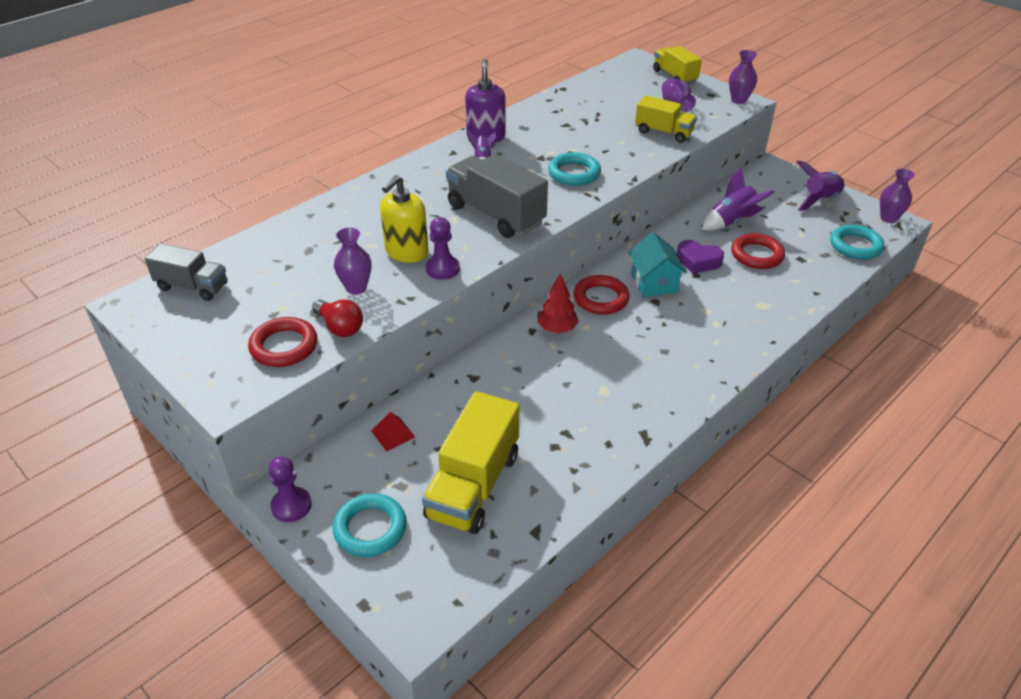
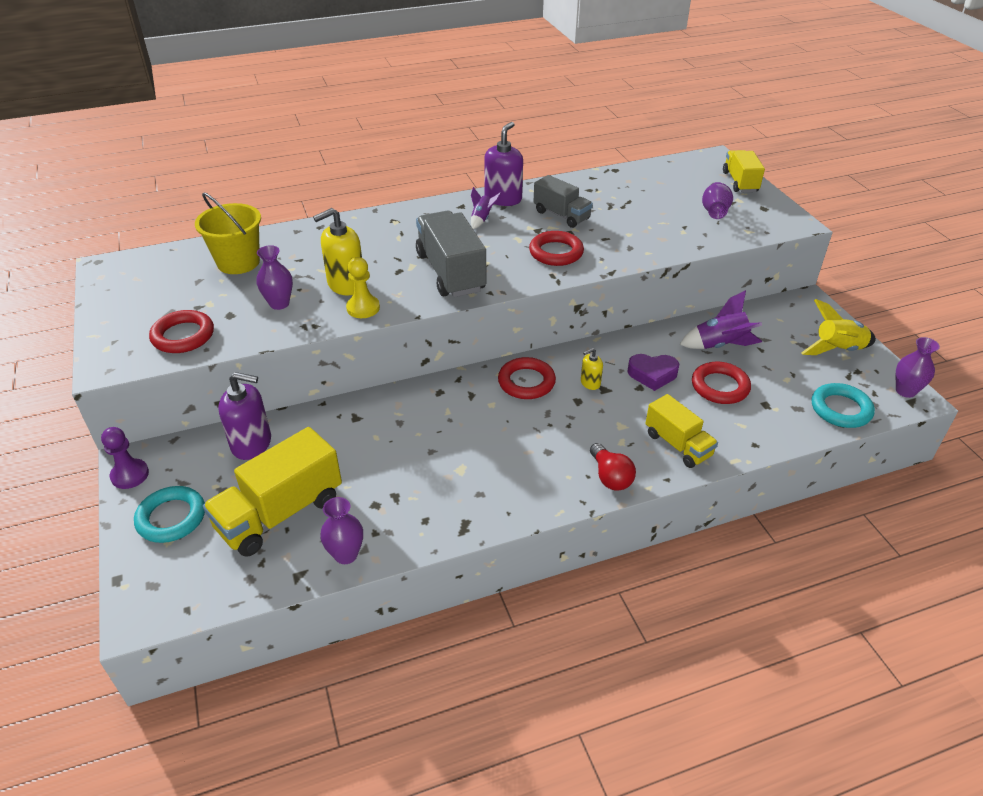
camera: 25 degrees right, 0 degrees up
grey truck [145,243,228,301] -> grey truck moved to [533,175,593,228]
red light bulb [312,300,363,337] -> red light bulb moved to [590,443,636,490]
red pyramid [371,412,415,452] -> purple soap dispenser [218,372,271,460]
purple pawn [426,217,460,280] -> yellow pawn [346,257,380,318]
red tree [537,274,579,333] -> none
turquoise ring [548,152,601,186] -> red ring [529,231,584,266]
turquoise house [628,232,687,297] -> yellow soap dispenser [581,348,603,390]
yellow truck [635,95,697,143] -> yellow truck moved to [645,394,718,468]
purple heart [677,240,724,274] -> purple heart turned 45 degrees counterclockwise [627,354,679,391]
purple vase [729,50,757,104] -> purple vase moved to [320,497,363,564]
purple rocket [797,160,845,211] -> yellow rocket [801,299,876,355]
none -> yellow bucket [195,192,261,274]

